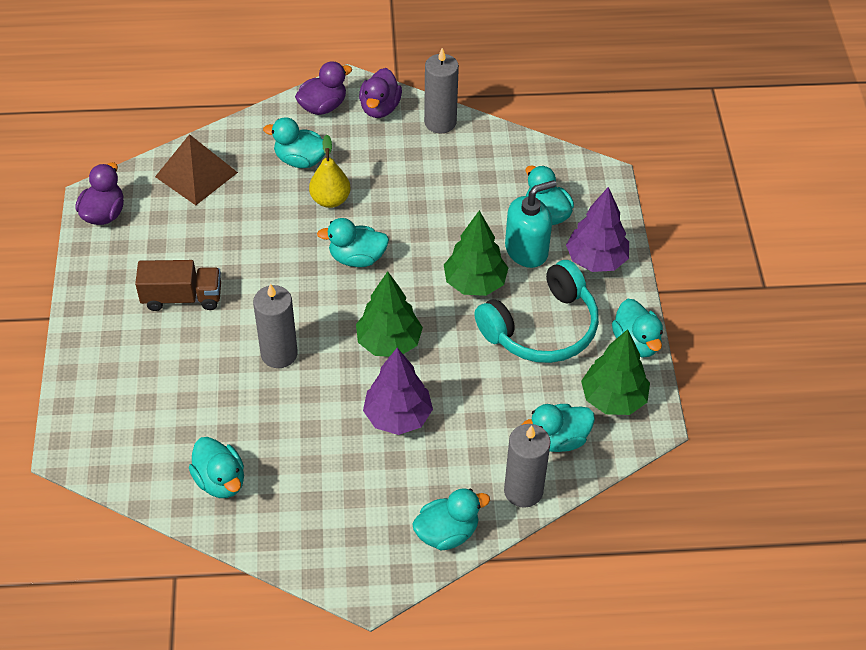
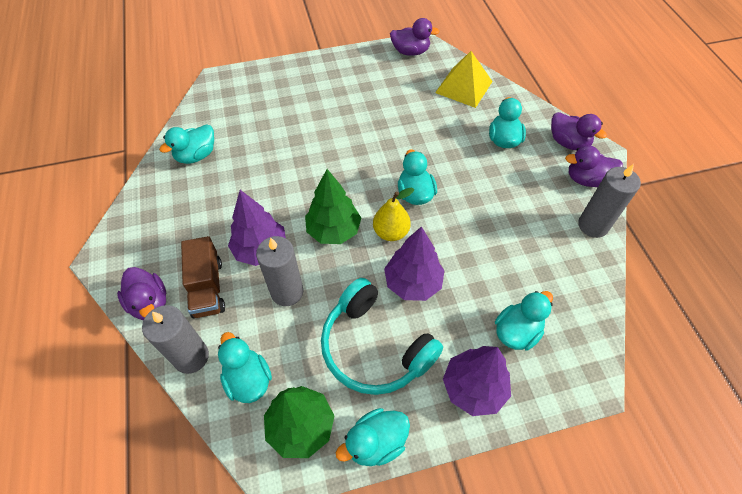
camera: 80 degrees right, 5 degrees up
brown truck [135,260,221,311] -> brown truck moved to [181,236,225,318]
brown pyramid [155,134,238,205] -> yellow pyramid [435,51,493,108]
grey candle [253,284,298,368] -> grey candle moved to [256,236,304,306]
yellow pear [309,135,351,208] -> yellow pear moved to [373,187,414,241]
turquoise duck [412,488,490,551] -> purple duck [117,267,166,320]
green tree [444,210,508,296] -> purple tree [384,226,445,301]
turquoise soap dispenser [505,180,557,268] -> none

